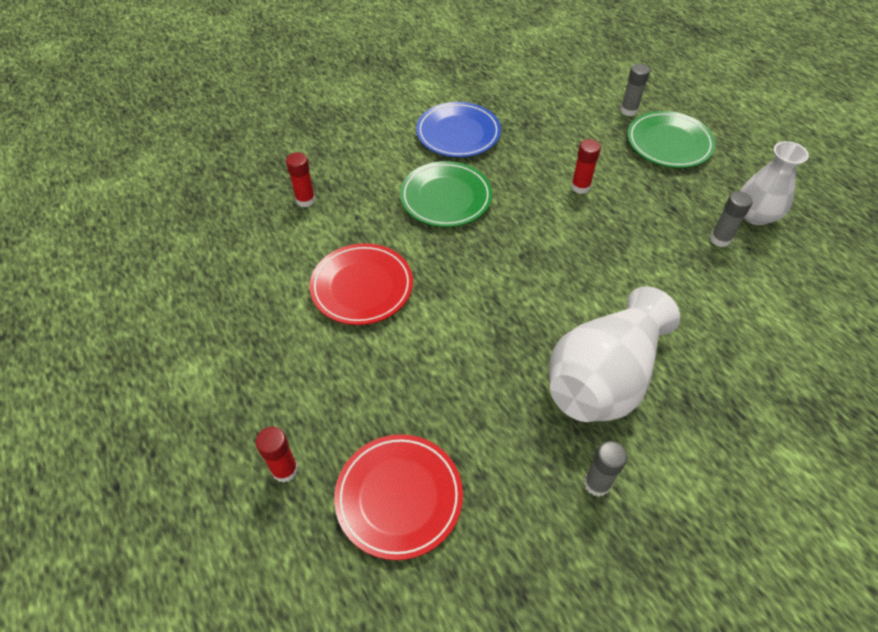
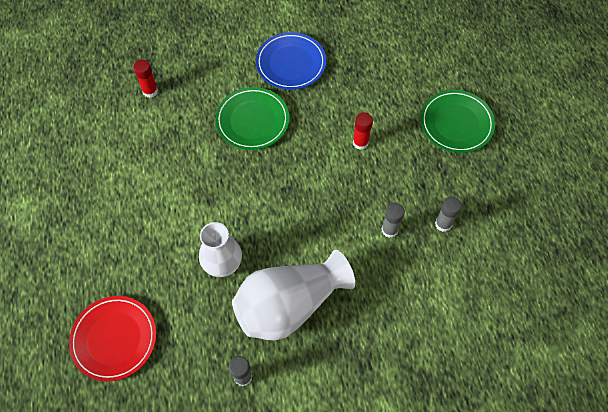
camera: 20 degrees right, 10 degrees up
red glue stick [256,427,298,483] -> none
red plate [309,243,413,325] -> none
grey glue stick [620,64,650,116] -> grey glue stick moved to [382,203,405,238]
white vase [740,141,809,225] -> white vase moved to [199,222,242,277]

